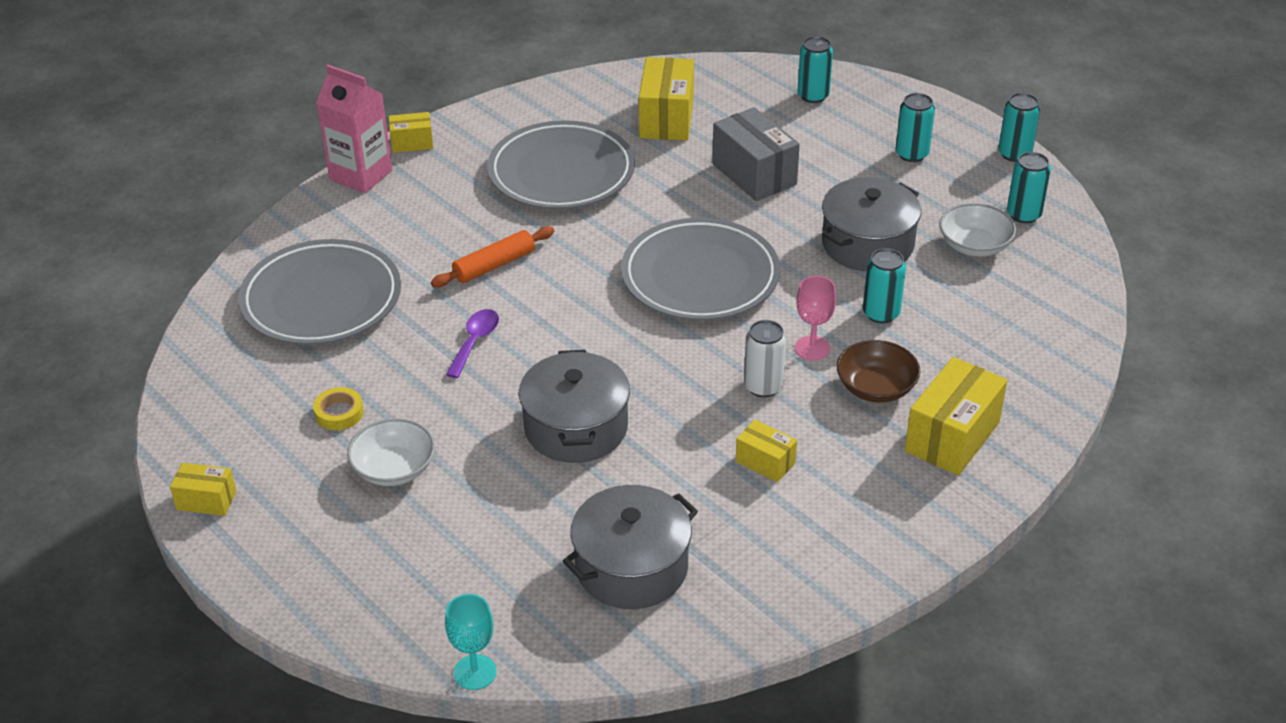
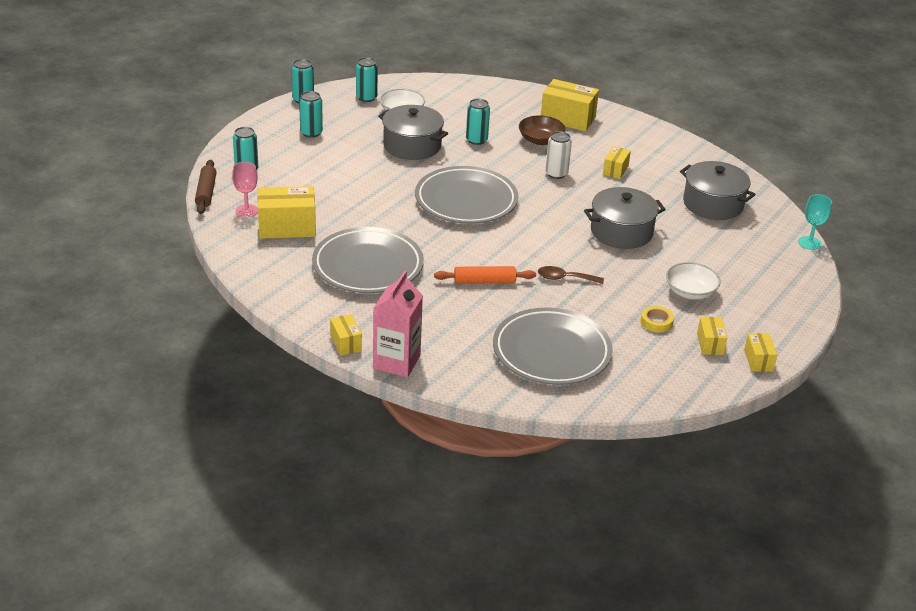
camera: 105 degrees left, 5 degrees down
orange rolling pin [431,226,554,287] -> orange rolling pin turned 45 degrees counterclockwise [434,266,536,284]
purple spoon [446,309,499,378] -> brown spoon [538,266,604,284]
grey box [712,107,800,201] -> none
pink goblet [795,276,836,361] -> pink goblet moved to [232,162,258,218]
none -> brown rolling pin [195,160,216,214]
none -> yellow box [697,317,727,355]

